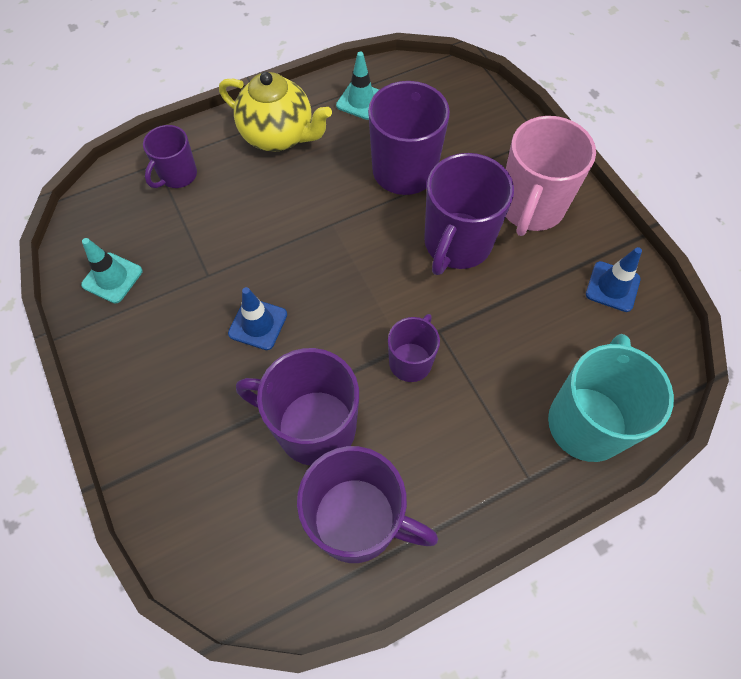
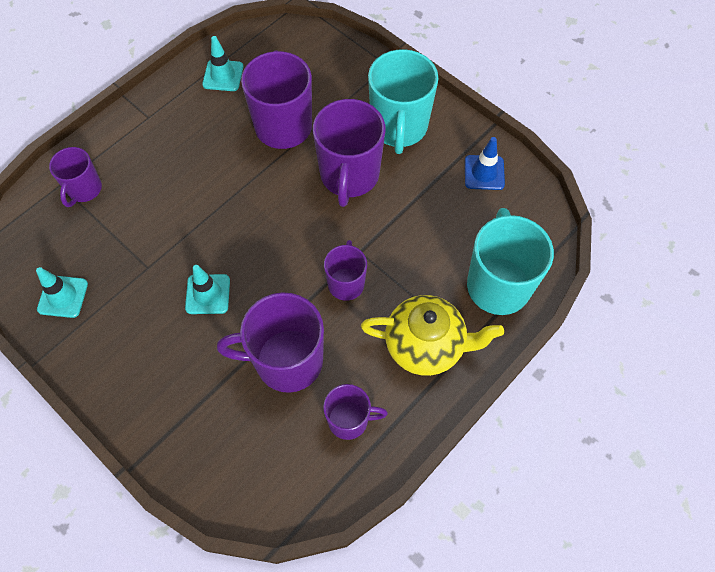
camera: 20 degrees left, 0 degrees up
yellow teapot [219,72,332,152] -> yellow teapot moved to [361,295,504,376]
blue traffic cone [228,287,287,350] -> turquoise traffic cone [185,265,230,314]
purple mug [297,446,438,563] -> purple mug [323,384,388,440], size x0.57
pink mug [506,116,596,236] -> turquoise mug [368,49,439,154]

